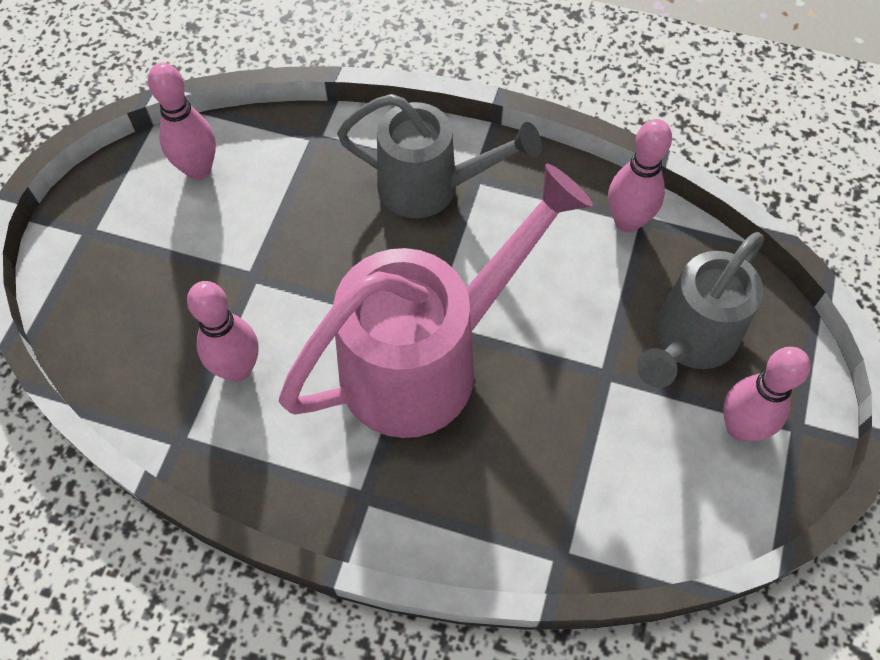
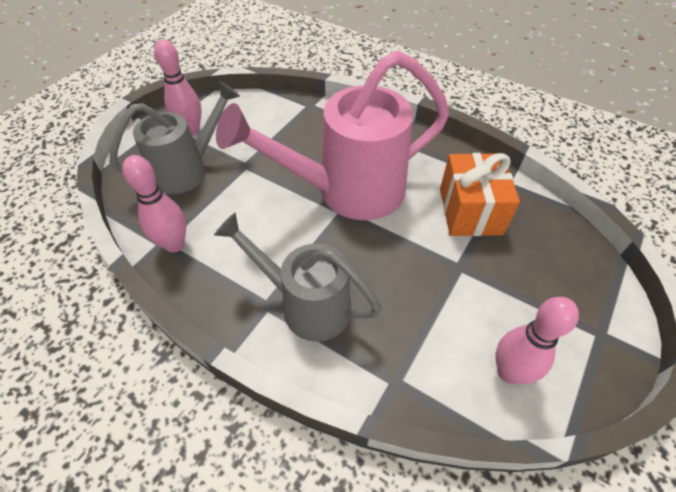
camera: 165 degrees left, 10 degrees down
pink bowling pin [187,281,258,382] -> orange gift [440,153,520,236]

